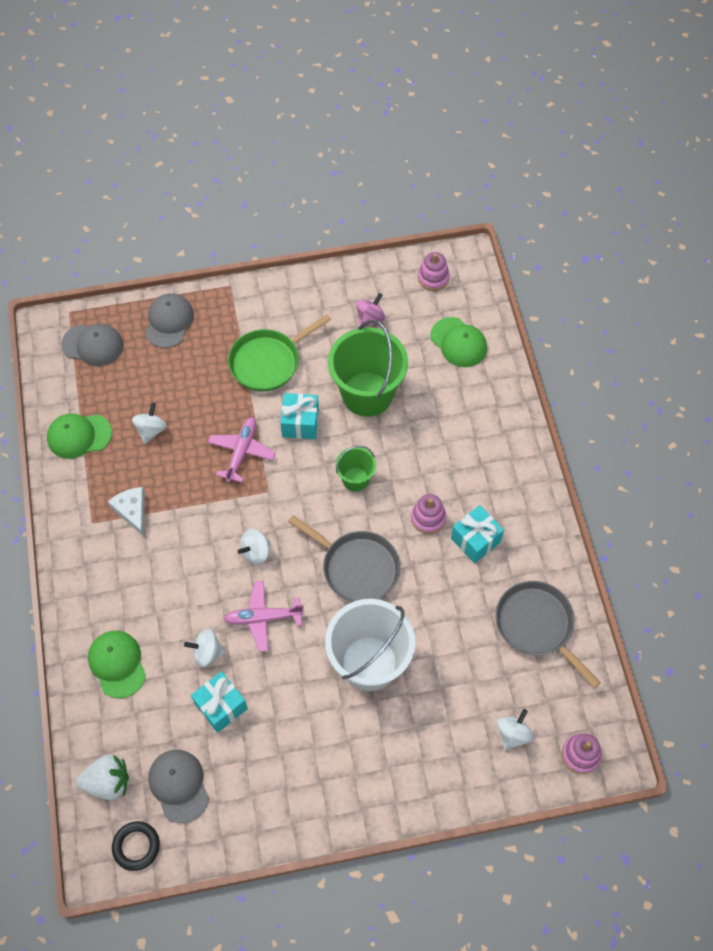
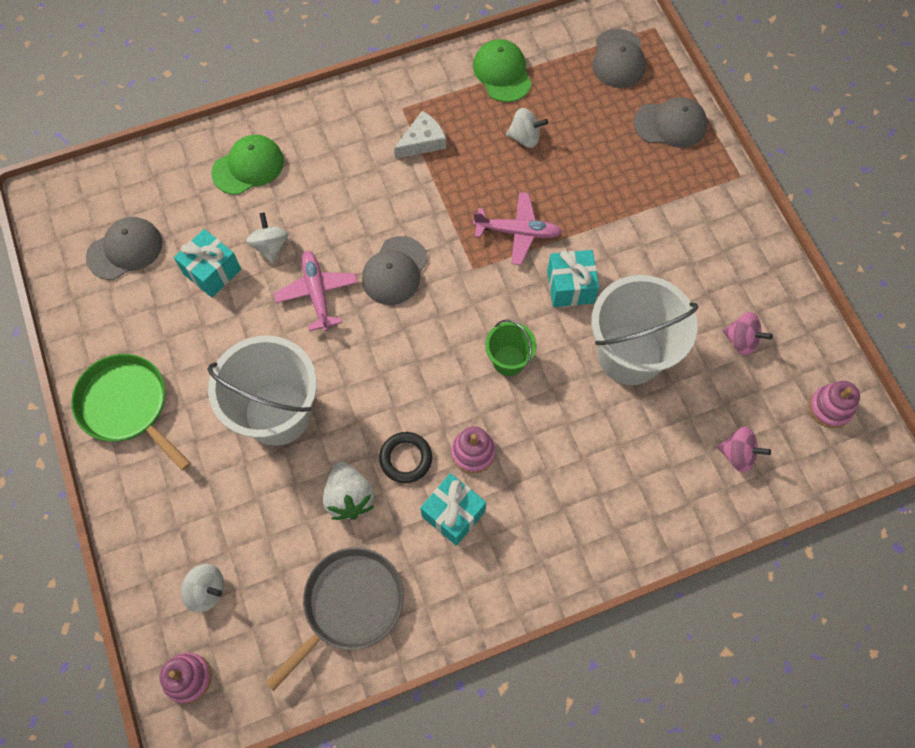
camera: 80 degrees right, 5 degrees up
white strawberry [76,755,129,800] -> white strawberry moved to [323,462,374,520]
black ring [112,821,160,871] -> black ring moved to [379,432,432,483]
green pan [228,314,331,391] -> green pan moved to [71,354,190,471]
white spinning top [238,529,271,565] -> grey cap [362,236,428,305]
grey pan [288,515,400,602] -> none
green bucket [328,320,408,417] -> white bucket [591,275,699,385]
green cap [430,317,487,367] -> pink spinning top [717,426,771,473]

